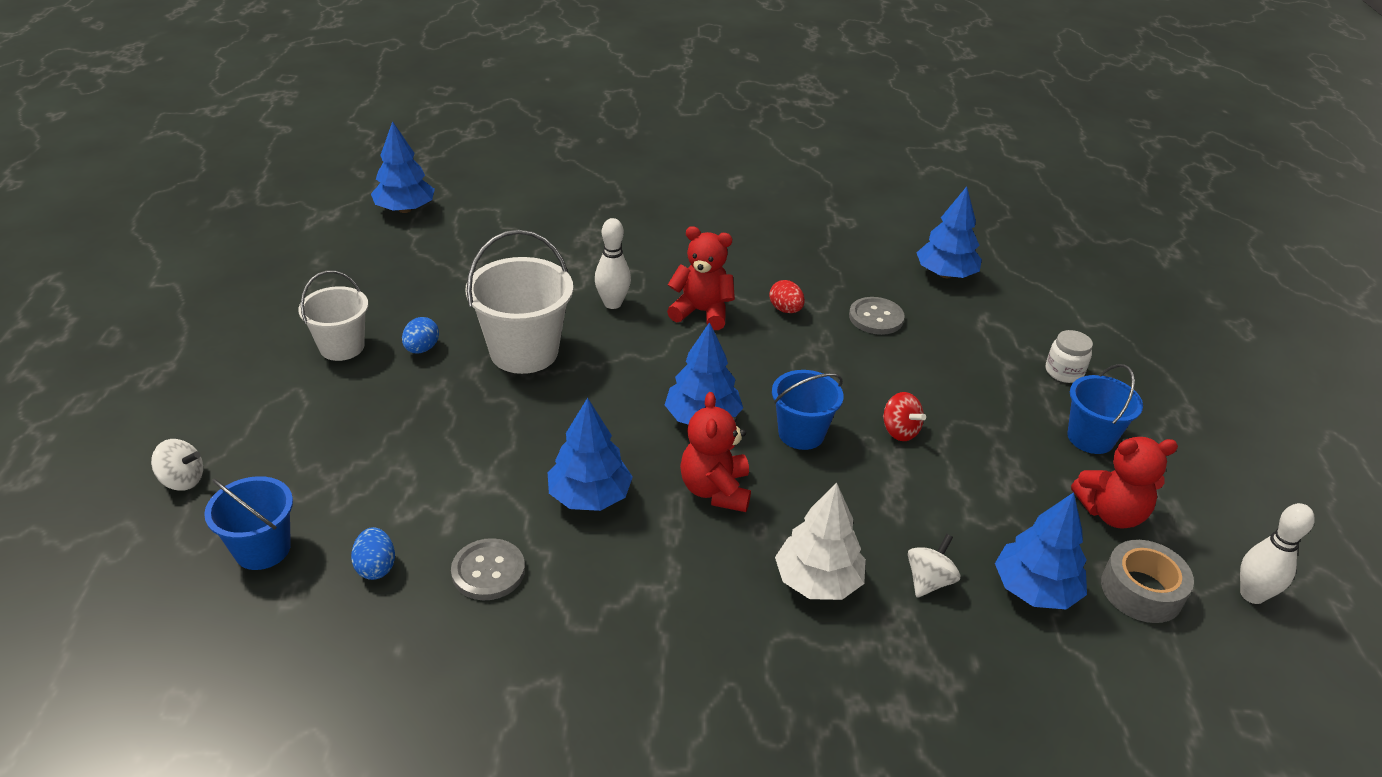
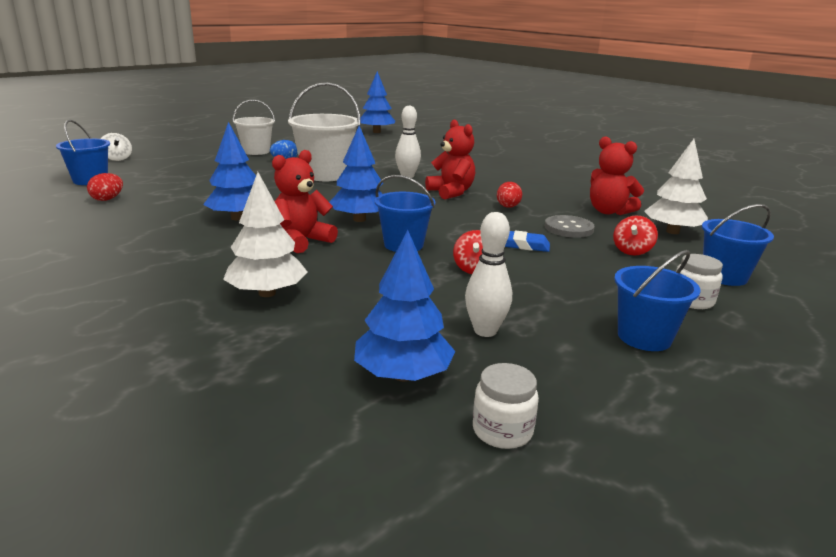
camera: 45 degrees right, 15 degrees down
blue egg [351,527,395,580] -> red egg [87,173,123,201]
grey button [451,538,525,600] -> none
white spinning top [908,534,960,598] -> none
blue tree [917,186,982,278] -> white tree [644,139,708,234]
red teddy bear [1071,437,1178,529] -> red teddy bear moved to [590,137,644,215]
grey tape [1101,540,1194,623] -> white jar [473,363,539,449]
white bowling pin [1240,503,1315,604] -> white bowling pin moved to [465,212,512,337]
none -> blue eraser [505,230,550,252]
none -> red spinning top [613,216,658,256]
none -> blue bucket [702,204,774,286]

